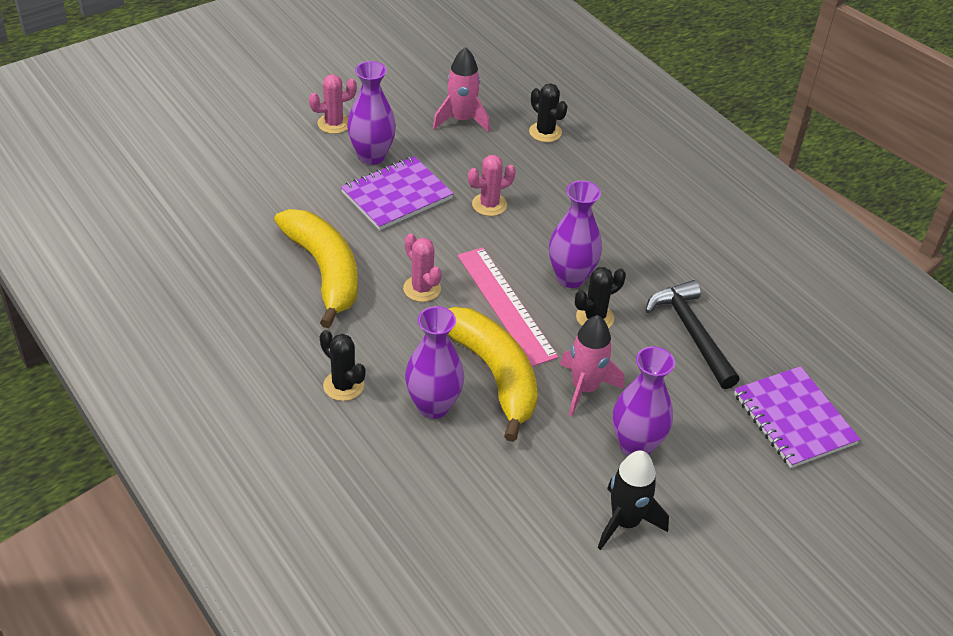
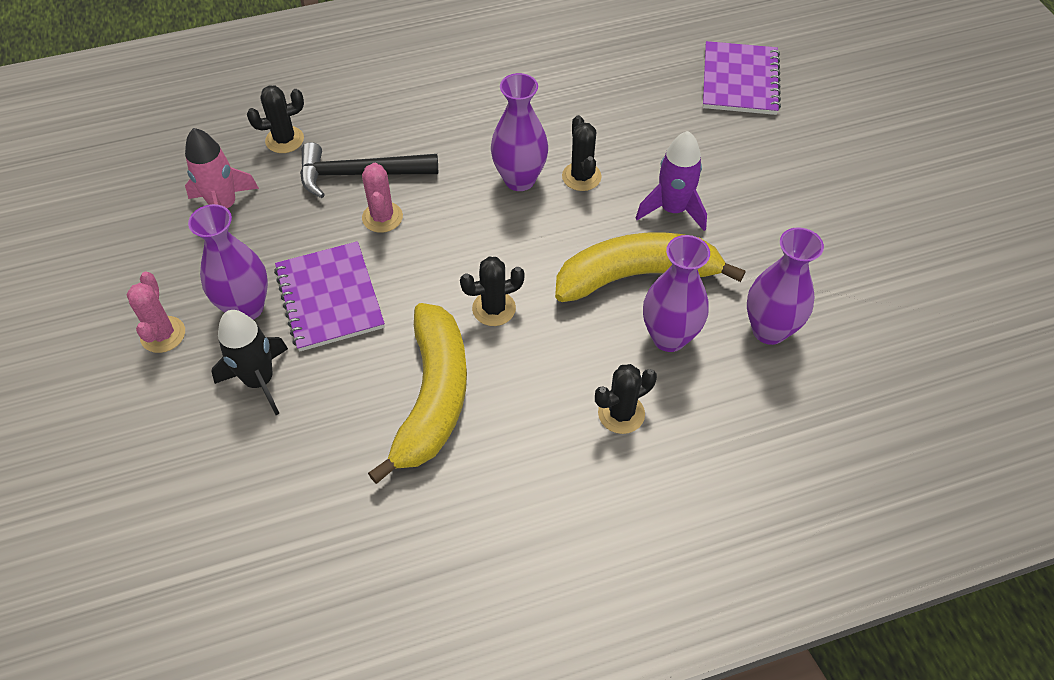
camera: 70 degrees left, 10 degrees up
yellow banana [274,209,358,328] -> yellow banana turned 105 degrees clockwise [368,303,467,484]
pink cactus [403,233,442,302] -> black cactus [460,257,525,326]
pink ruler [458,247,559,367] -> none
pink rocket [560,315,624,416] -> purple rocket [636,131,707,231]
black rocket [598,450,669,550] -> black rocket moved to [211,310,288,415]
purple vase [613,346,675,456] -> purple vase moved to [747,227,824,345]
black hammer [645,280,739,389] -> black hammer moved to [300,142,438,198]
purple notebook [734,366,861,468] -> purple notebook turned 75 degrees counterclockwise [703,41,781,115]

